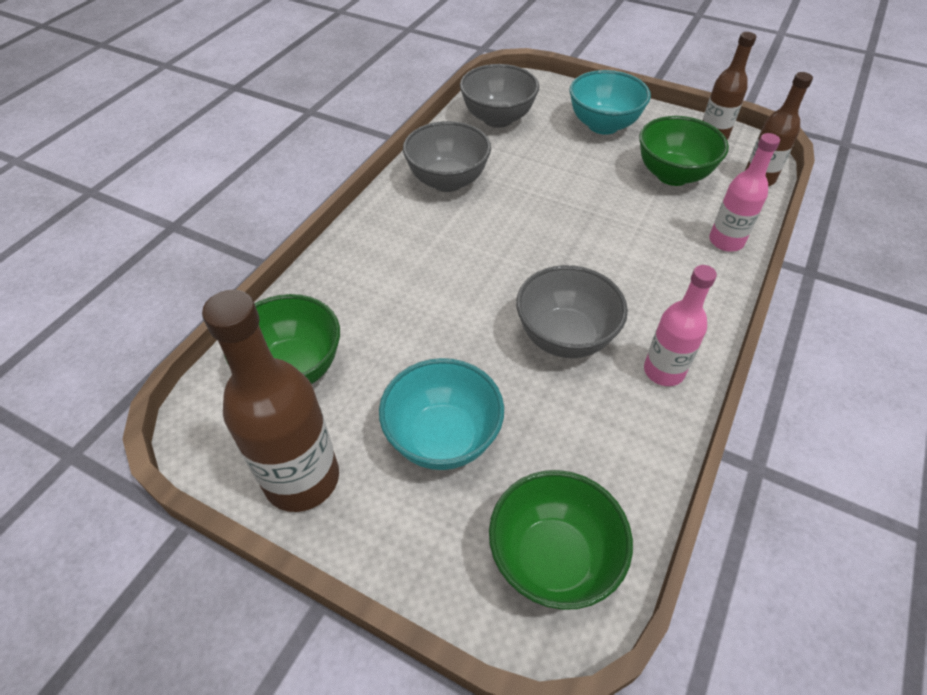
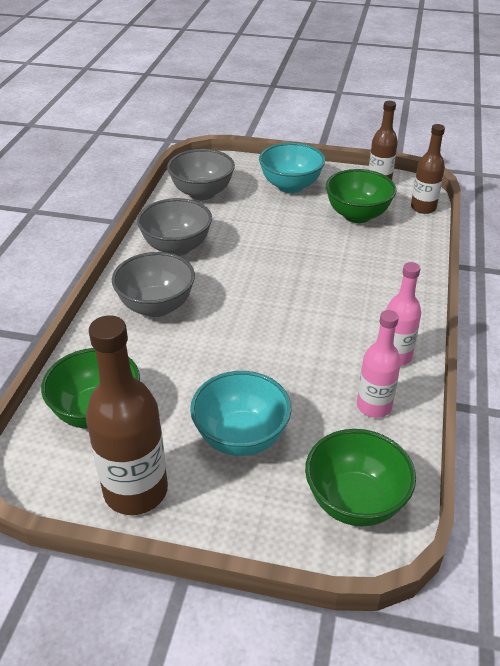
camera: 15 degrees left, 10 degrees down
grey bowl [516,265,628,358] -> grey bowl moved to [112,252,195,317]
pink bottle [709,133,780,252] -> pink bottle moved to [357,310,401,418]

